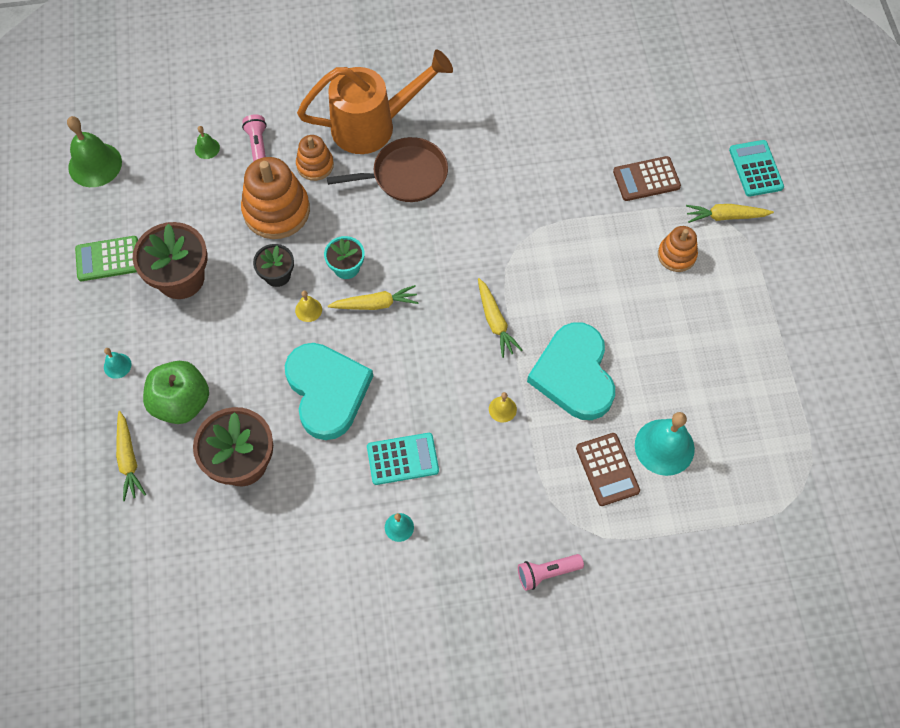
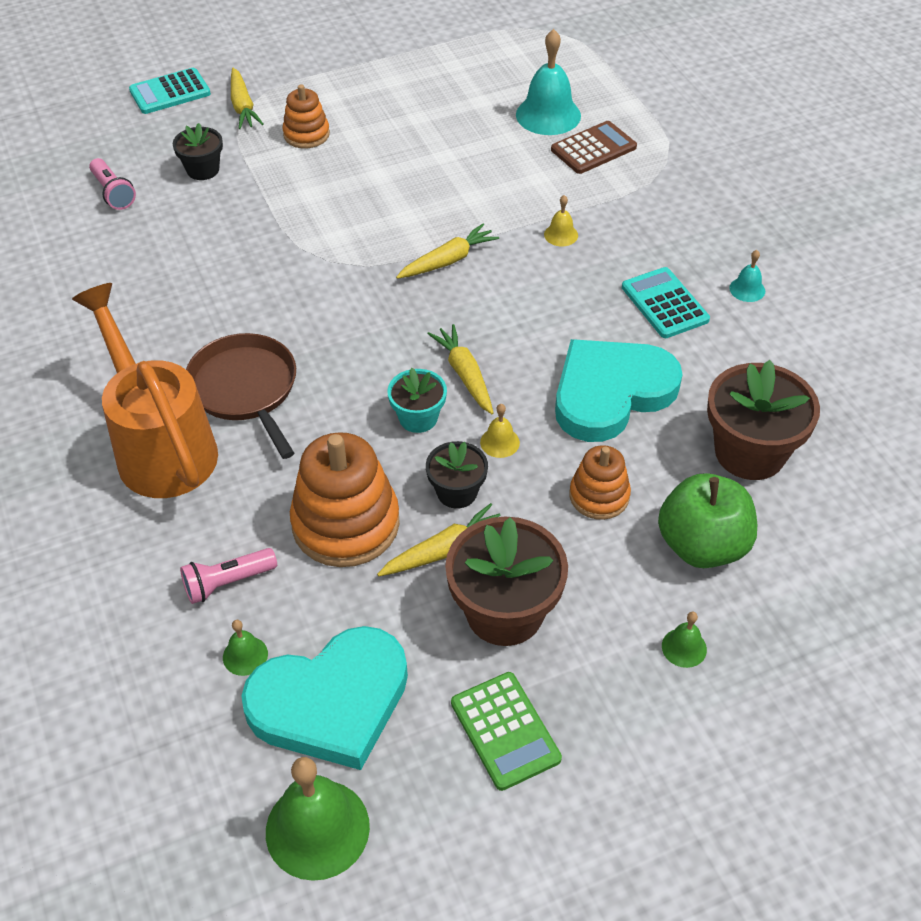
camera: 105 degrees left, 15 degrees down
turquoise bell [104,348,131,379] -> green bell [662,612,707,668]
yellow carrot [116,411,146,501] -> yellow carrot moved to [377,503,501,576]
orange stacking toy [296,135,334,181] -> orange stacking toy moved to [570,445,631,520]
pink flashlight [518,554,584,591] -> pink flashlight moved to [89,158,136,210]
turquoise heart [527,322,615,420] -> turquoise heart moved to [241,626,408,770]
brown calculator [613,156,681,201] -> black flower pot [173,123,223,180]

